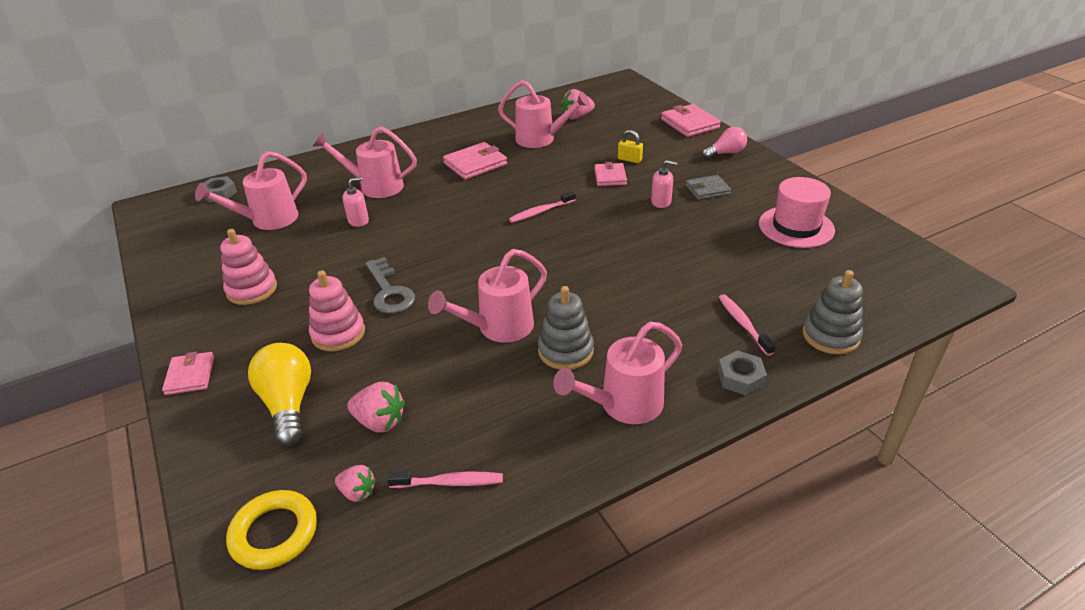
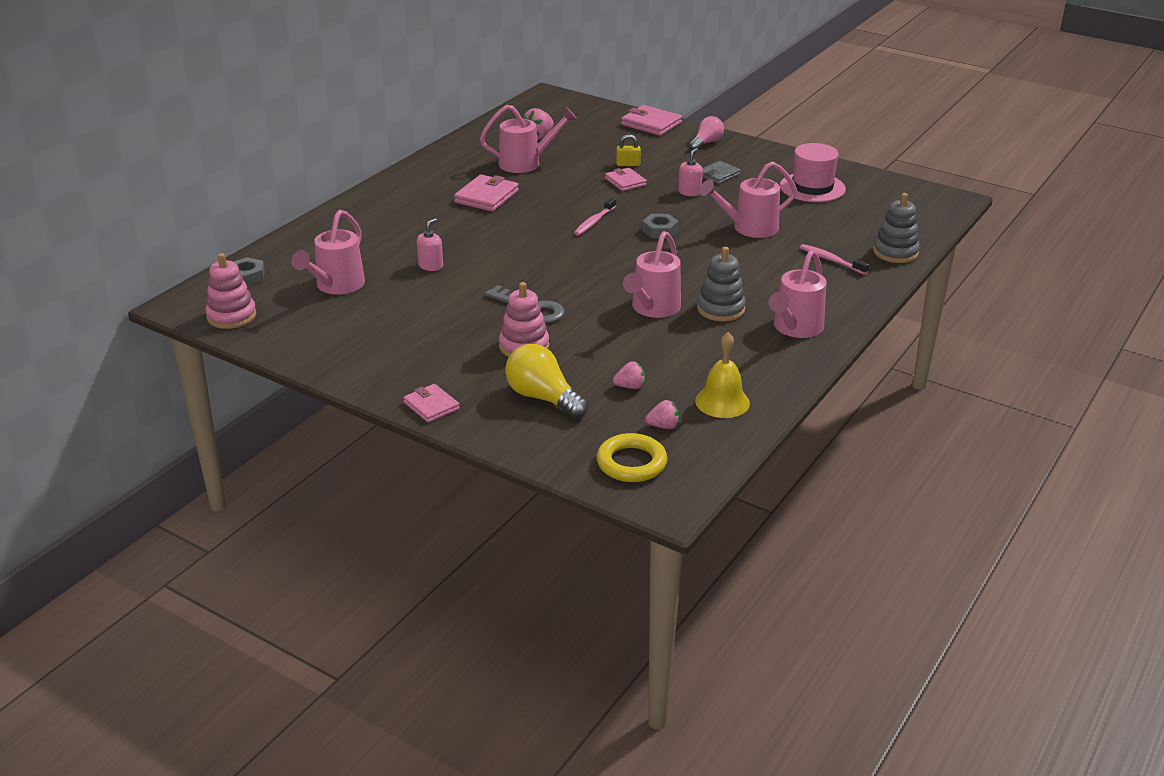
camera: 30 degrees left, 5 degrees down
pink stacking toy [220,229,277,305] -> pink stacking toy moved to [205,253,256,329]
pink watering can [313,126,417,198] -> pink watering can moved to [700,161,797,238]
pink strawberry [347,382,405,433] -> pink strawberry [613,361,645,389], size x0.66
pink toothbrush [387,471,503,488] -> yellow bell [695,332,750,418]
pink soap dispenser [651,160,677,208] -> pink soap dispenser turned 45 degrees counterclockwise [678,148,703,196]
grey nut [718,350,767,395] -> grey nut moved to [642,214,678,239]

